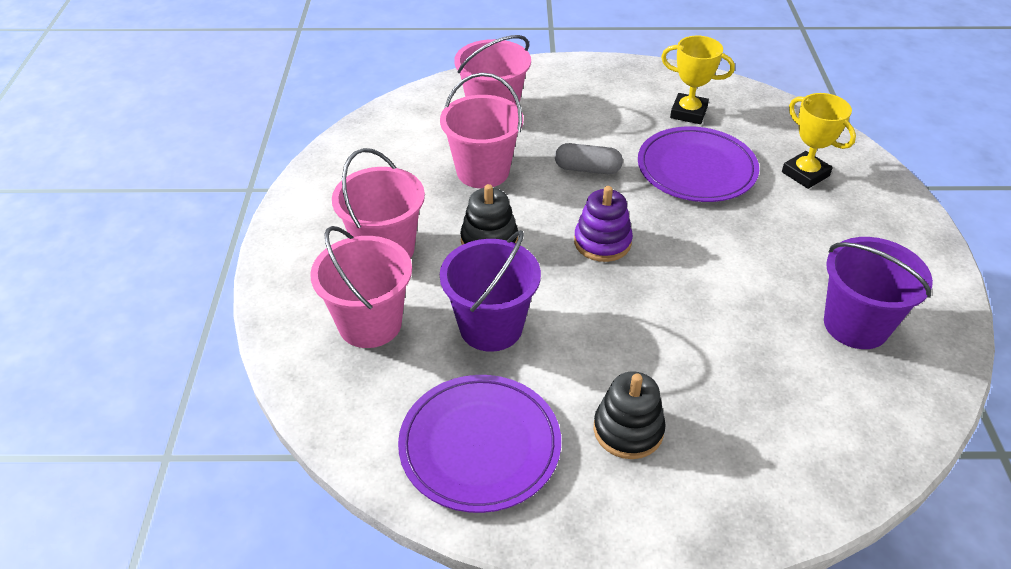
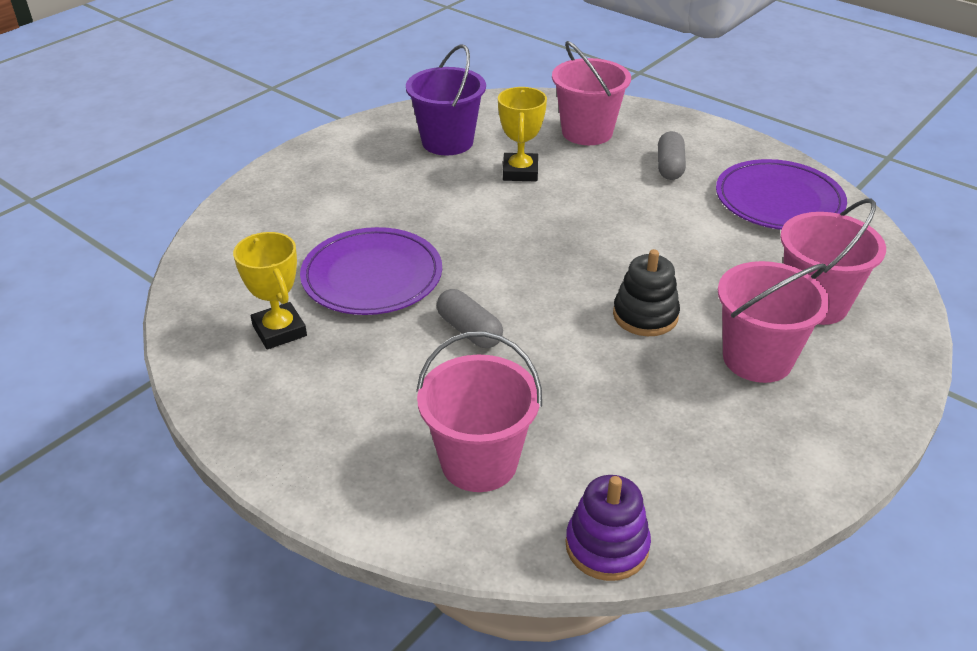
camera: 140 degrees left, 5 degrees down
pink bucket [440,73,523,188] -> pink bucket moved to [552,41,631,145]
purple bucket [440,230,541,352] -> none
purple stacking toy [574,186,633,262] -> purple stacking toy moved to [565,475,651,581]
black stacking toy [593,372,666,459] -> grey capsule [658,131,686,180]
yellow trophy [782,93,856,189] -> yellow trophy moved to [498,87,547,181]

